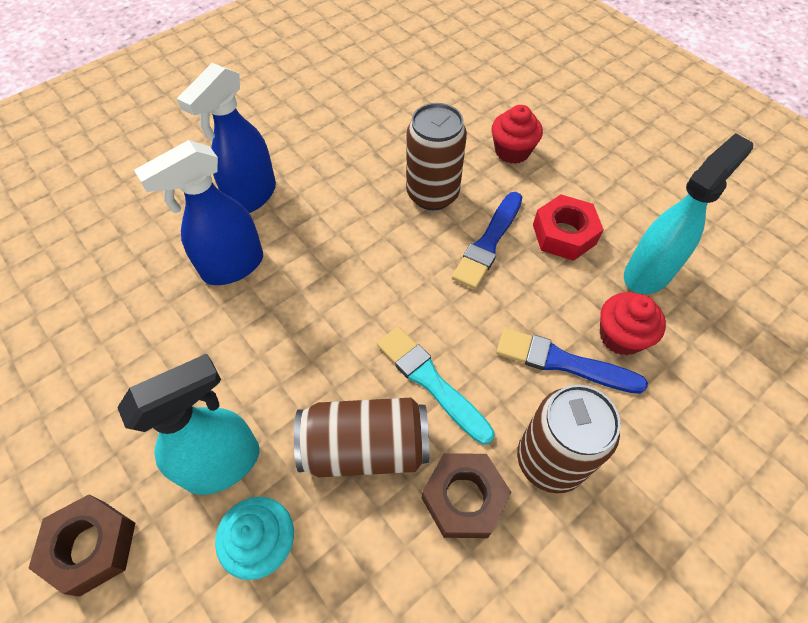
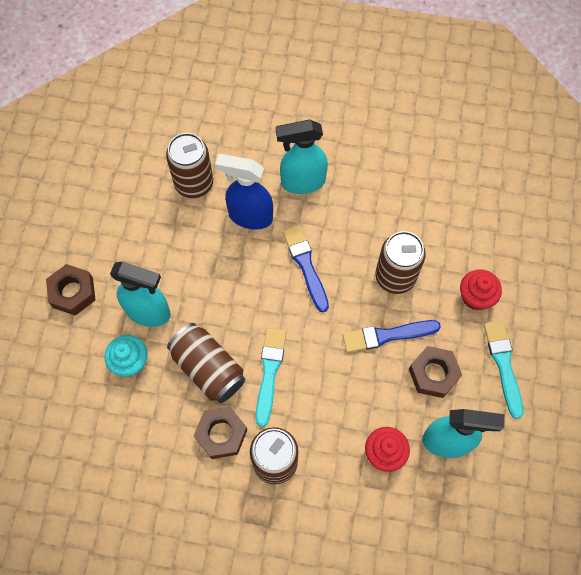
camera: 50 degrees right, 10 degrees up
blue spray bottle [177,63,276,213] -> turquoise spray bottle [276,119,328,194]
blue brush [496,328,648,394] -> blue brush moved to [283,225,329,312]
red nut [533,195,604,261] -> brown nut [409,346,462,398]
none -> brown can [166,133,213,198]
none -> turquoise brush [484,321,523,419]

